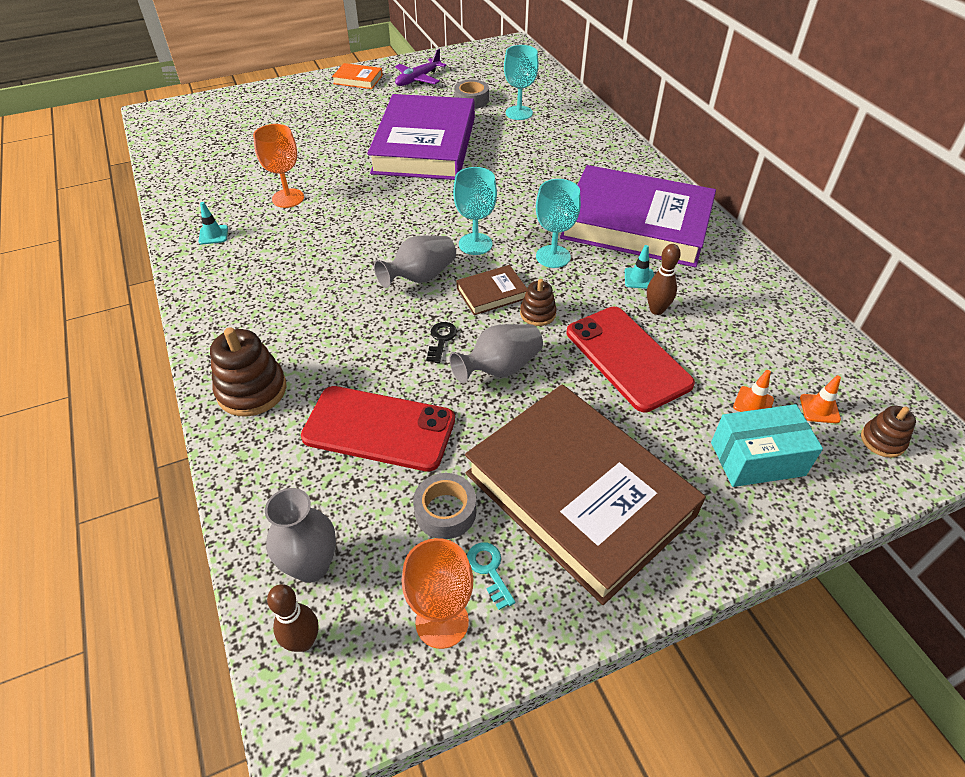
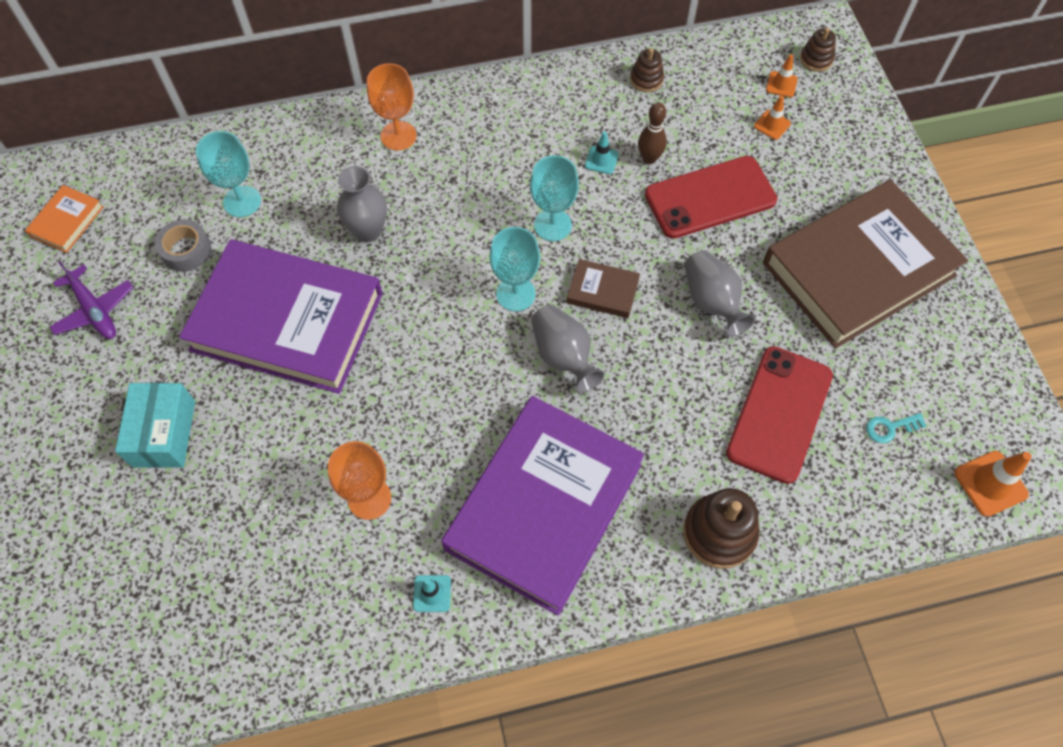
camera: 80 degrees left, 15 degrees up
grey vase [265,488,336,583] -> grey vase moved to [337,166,387,242]
brown bowling pin [267,584,319,652] -> orange traffic cone [954,451,1032,517]
orange book [332,63,383,89] -> orange book moved to [25,185,104,253]
orange goblet [401,538,473,649] -> orange goblet moved to [367,63,417,150]
grey tape [413,473,476,539] -> none
black key [426,322,457,363] -> none
brown book [456,265,527,315] -> brown book turned 60 degrees counterclockwise [567,259,640,318]
turquoise key [467,542,515,610] -> turquoise key moved to [866,413,927,443]
brown stacking toy [520,279,557,326] -> brown stacking toy moved to [630,48,664,92]
purple book [560,165,716,267] -> purple book moved to [441,396,645,615]
turquoise box [711,404,823,487] -> turquoise box moved to [115,383,195,468]

